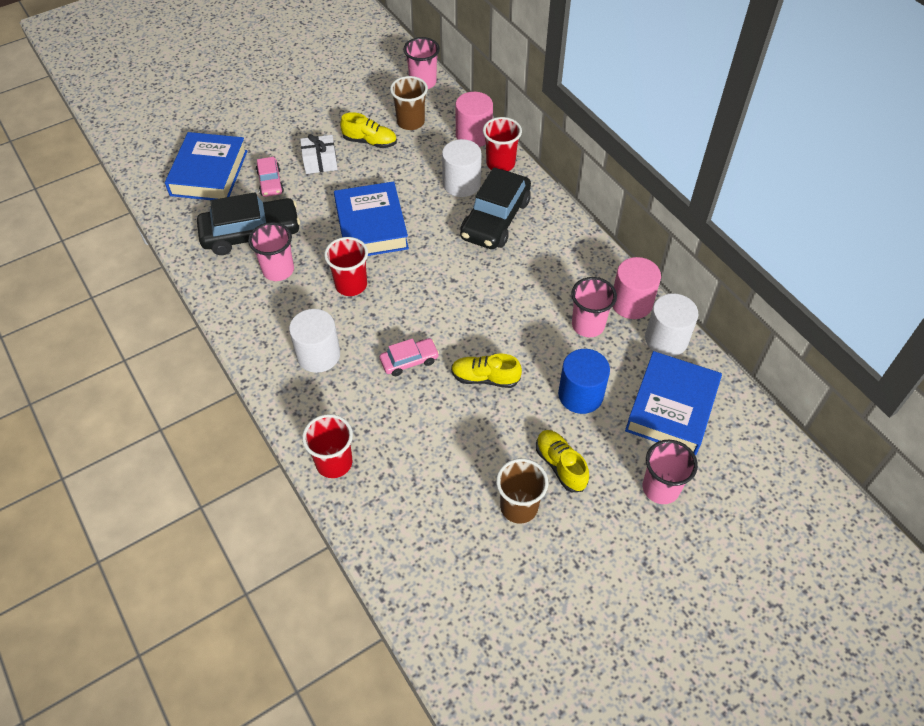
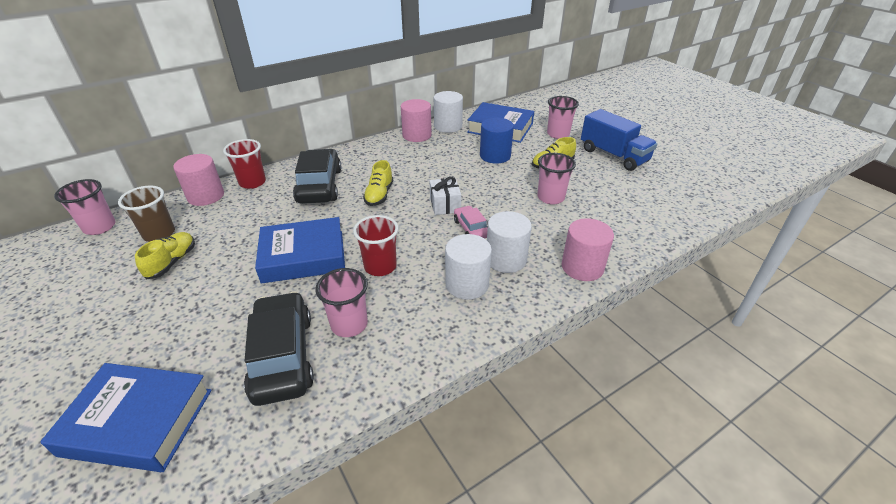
camera: 90 degrees left, 15 degrees down
pink car [256,157,284,197] -> none
white gift [300,134,338,174] -> white gift moved to [430,177,461,215]
red cup [302,414,353,478] -> pink cylinder [562,218,614,281]
white cylinder [442,139,482,197] -> white cylinder moved to [487,211,532,273]
yellow shoe [451,354,522,388] -> yellow shoe moved to [363,160,393,206]
black car [460,167,531,249] -> black car turned 120 degrees counterclockwise [293,149,341,204]
brown cup [496,458,548,524] -> none
pink cup [571,277,617,337] -> pink cup moved to [537,153,576,205]
none -> blue truck [581,109,657,171]

